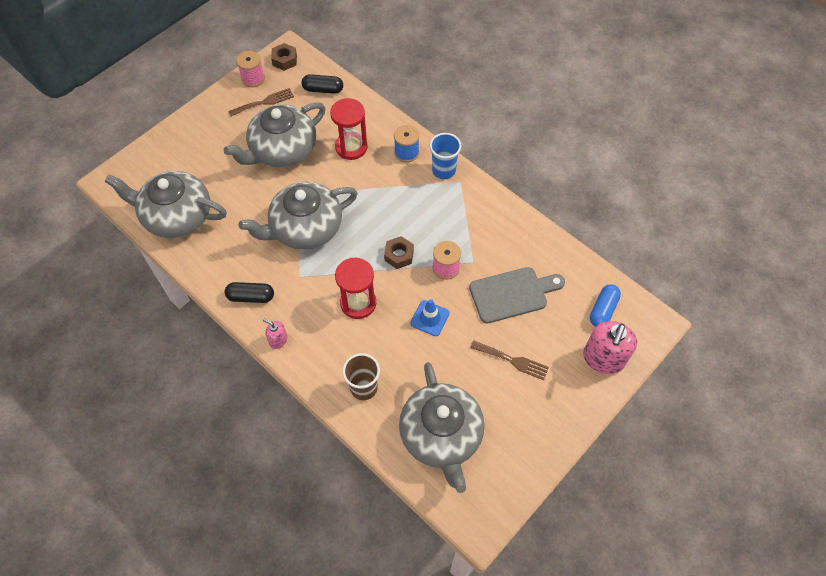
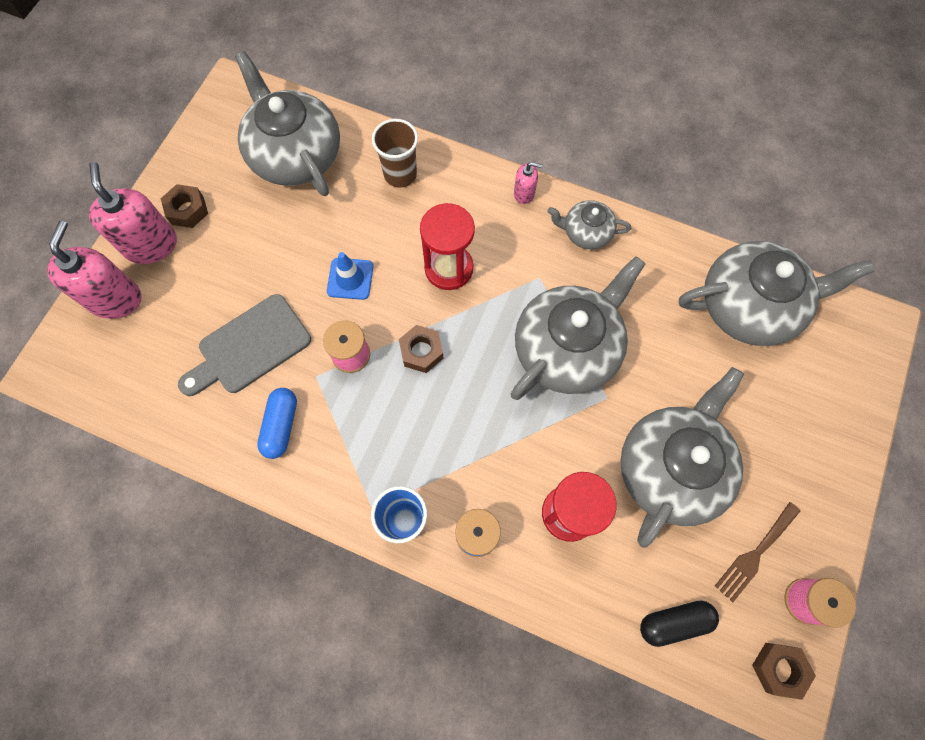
camera: 160 degrees right, 10 degrees up
black capsule [225,282,274,303] -> grey teapot [547,200,631,249]
brown fork [470,340,549,380] -> none
blue capsule [590,284,621,327] -> blue capsule moved to [257,388,297,459]
none -> pink soap dispenser [89,162,177,264]
none -> brown nut [161,184,208,228]

